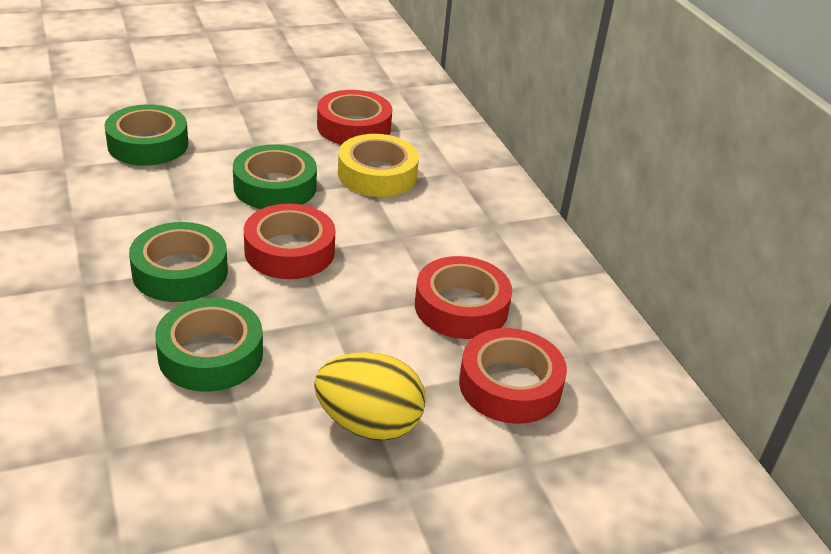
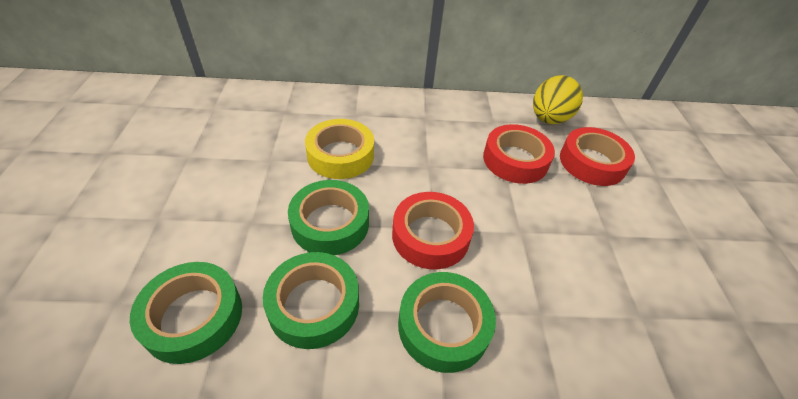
camera: 70 degrees left, 10 degrees up
green tape [155,298,263,392] -> green tape moved to [263,252,359,349]
yellow egg [314,352,426,441] -> yellow egg moved to [533,75,583,124]
red tape [317,90,392,145] -> none

